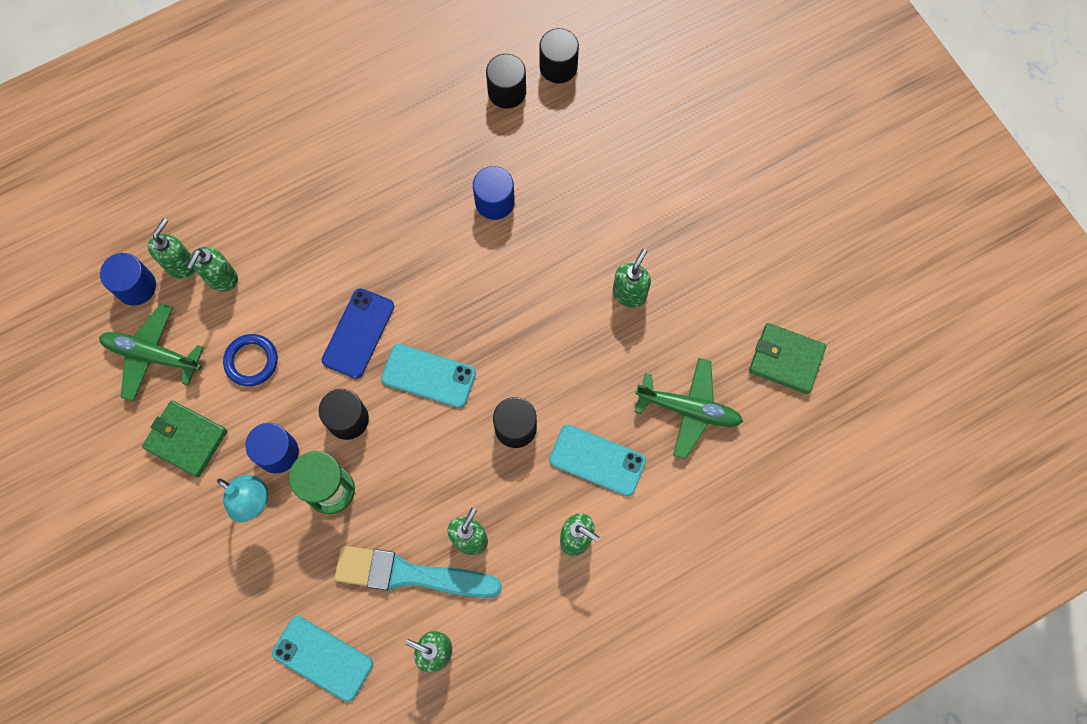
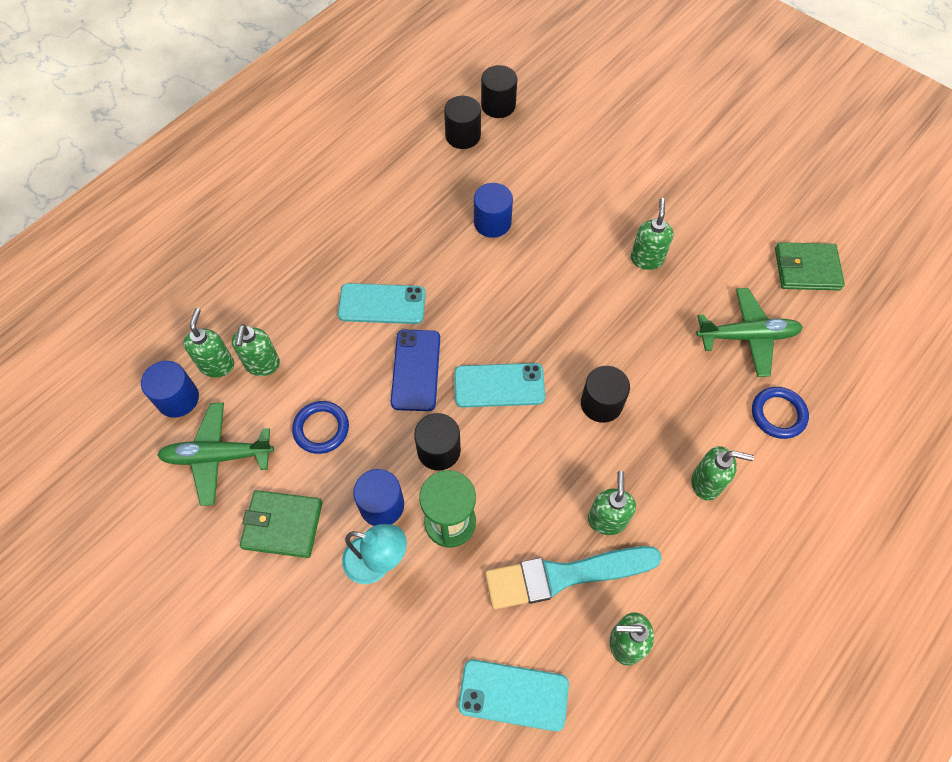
camera: 20 degrees left, 10 degrees down
turquoise phone [549,425,646,496] -> turquoise phone moved to [338,283,426,324]
none -> blue ring [752,387,809,439]

